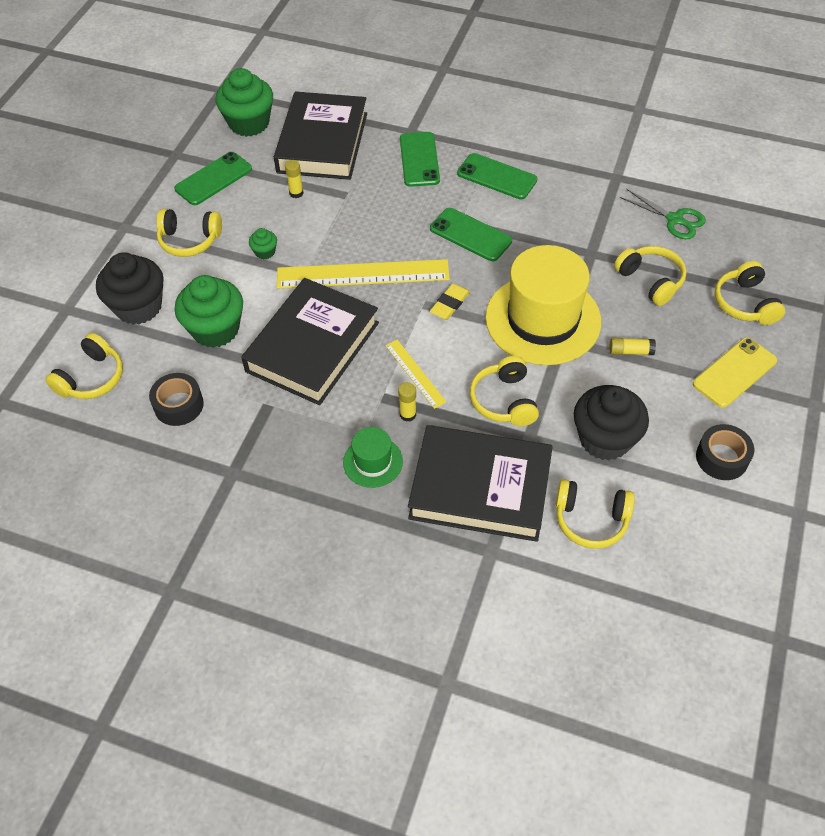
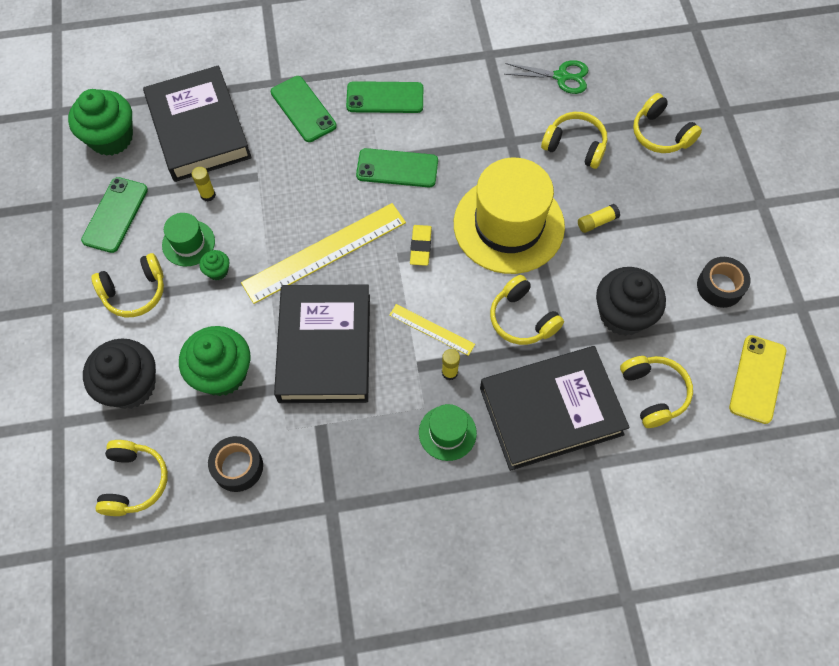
camera: 30 degrees left, 10 degrees up
yellow headphones [555,479,635,549] -> yellow headphones turned 90 degrees counterclockwise [620,356,693,428]
yellow phone [693,337,777,408] -> yellow phone moved to [729,335,786,424]
none -> green hat [162,213,215,266]

